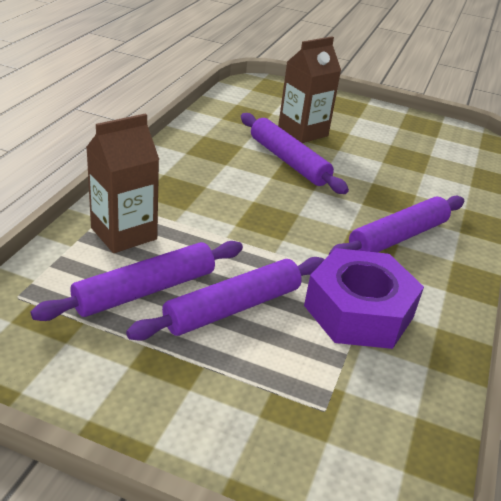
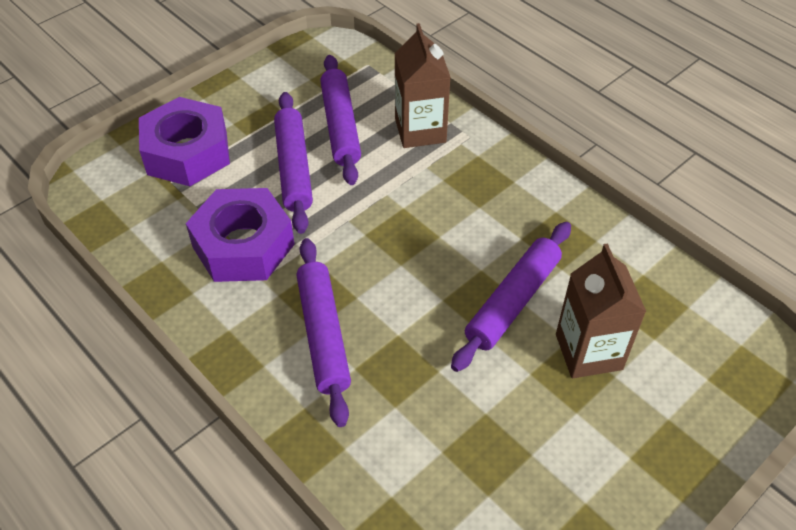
camera: 120 degrees right, 15 degrees up
purple rolling pin [241,113,349,194] -> purple rolling pin turned 45 degrees counterclockwise [451,222,571,372]
none -> purple nut [139,97,230,186]

